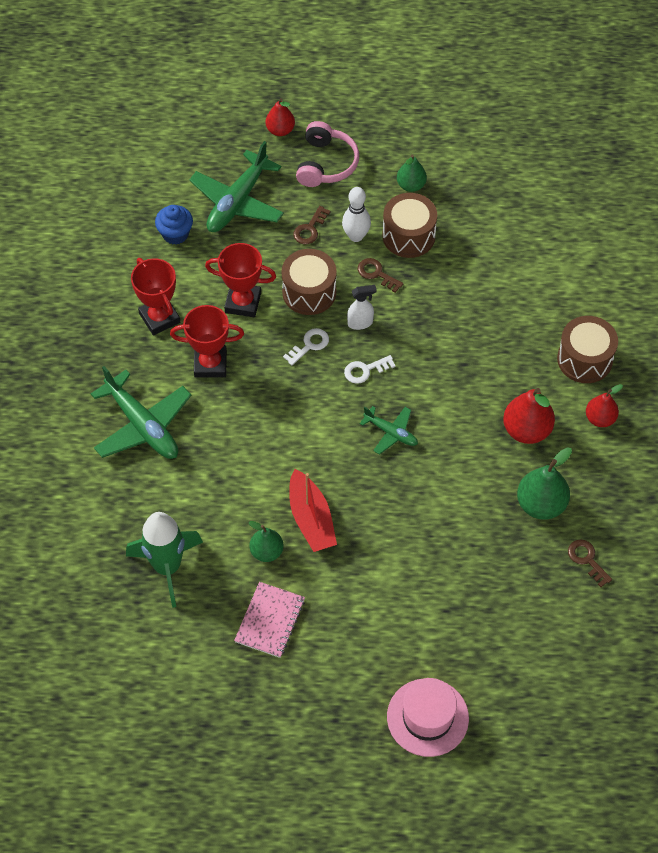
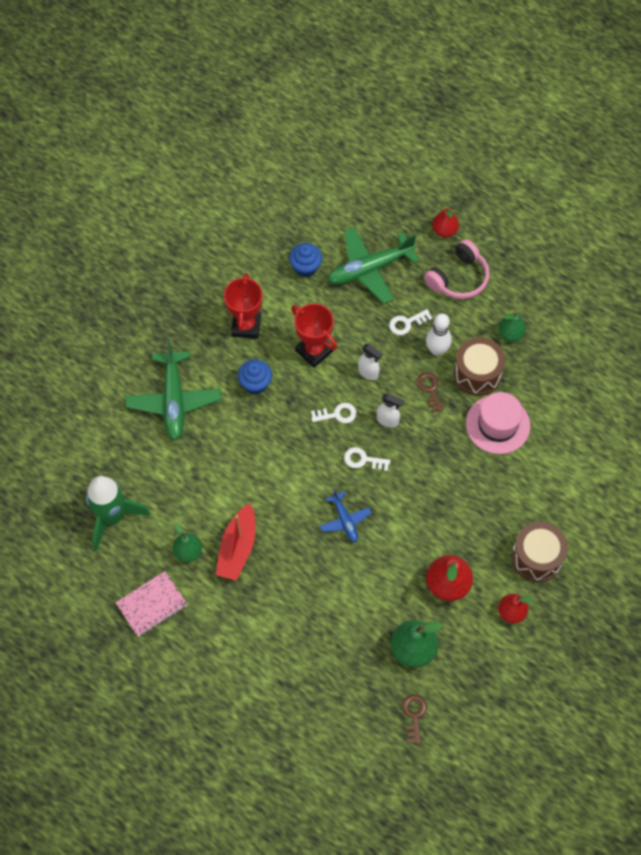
camera: 35 degrees right, 5 degrees up
red trophy [170,305,244,378] -> blue cupcake [238,359,272,395]
brown drum [281,249,337,315] -> white spray bottle [358,344,383,380]
brown key [293,206,330,244] -> white key [389,309,432,335]
green plane [360,406,418,455] -> blue plane [320,489,371,542]
pink hat [387,678,469,757] -> pink hat moved to [466,392,530,454]

